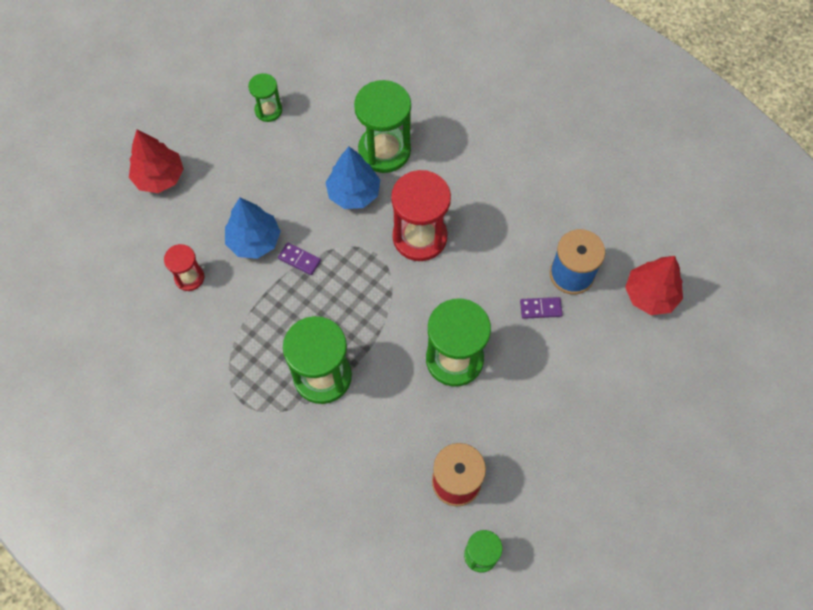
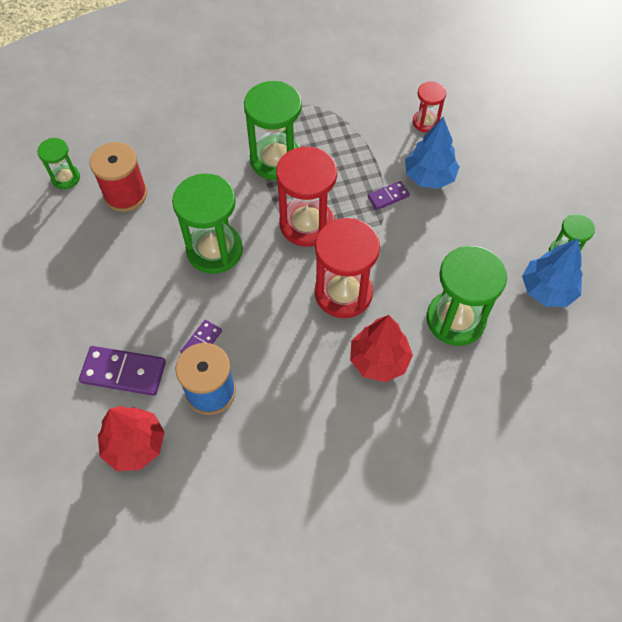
camera: 125 degrees right, 5 degrees down
red tree [129,130,184,193] -> red tree moved to [350,315,413,382]
blue tree [325,147,380,209] -> blue tree moved to [522,238,583,307]
none -> purple domino [79,346,166,396]
none -> red hourglass [276,147,337,247]

